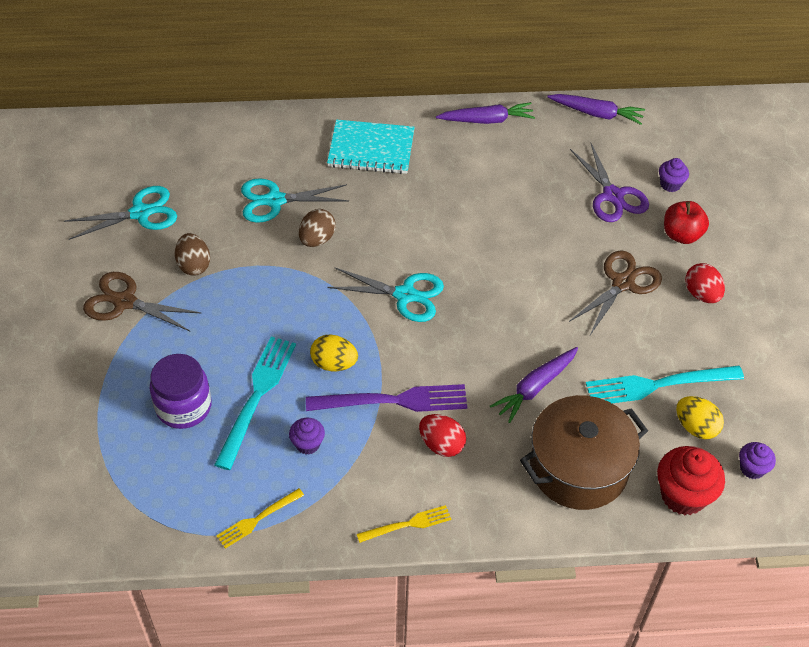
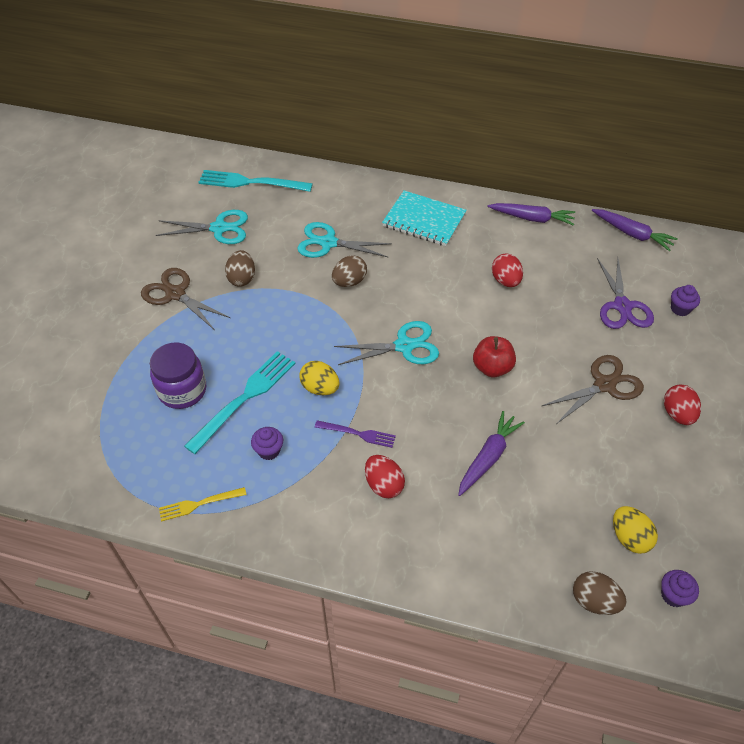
camera: 20 degrees right, 0 degrees up
purple fork [306,384,467,412] -> purple fork [315,420,396,448], size x0.56
turquoise scissors [327,267,444,322] -> turquoise scissors turned 45 degrees counterclockwise [334,321,439,365]
yellow fork [357,505,451,543] -> none
purple carrot [490,347,578,423] -> purple carrot turned 150 degrees clockwise [458,411,525,496]
brown pot [520,395,648,510] -> none
turquoise fork [586,365,744,403] -> turquoise fork moved to [198,170,313,192]
red cupcake [657,446,725,515] -> brown egg [573,571,627,615]
red apple [664,201,709,244] -> red apple moved to [473,336,516,377]
none -> red egg [492,253,523,287]

